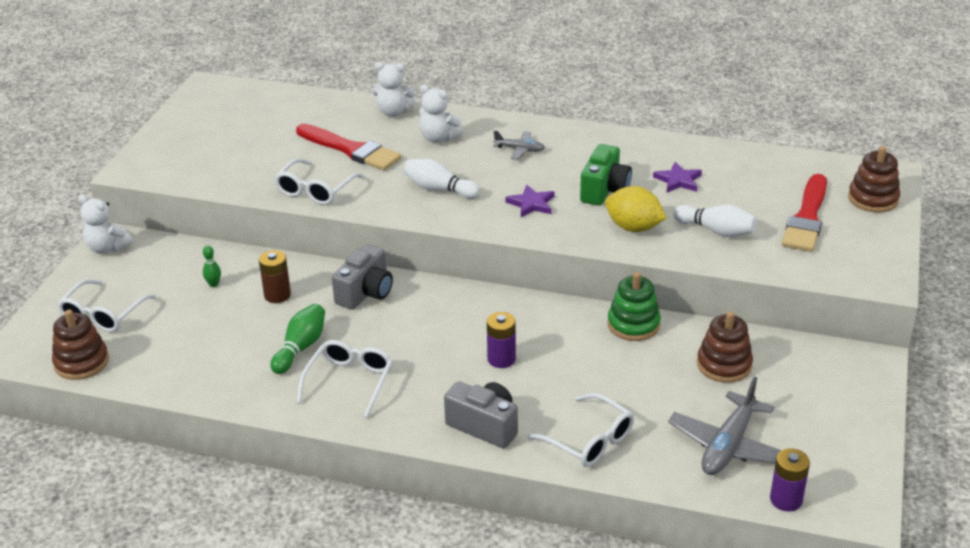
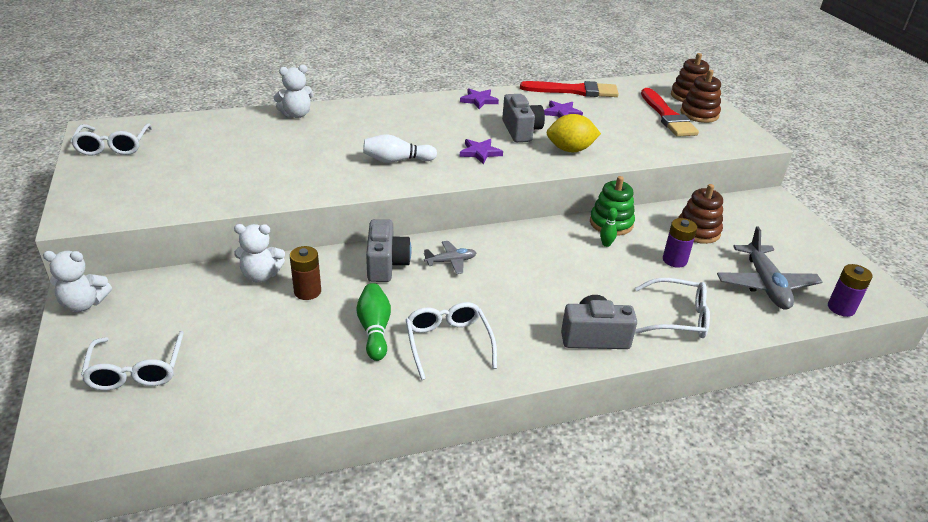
camera: 35 degrees left, 0 degrees up
brown stacking toy [52,310,109,380] -> brown stacking toy moved to [680,70,721,123]
green bowling pin [203,246,221,287] -> green bowling pin moved to [600,208,618,247]
white glasses [274,158,364,205] -> white glasses moved to [71,123,152,156]
red brush [296,124,401,171] -> red brush moved to [520,81,619,97]
white teddy bear [419,85,463,143] -> white teddy bear moved to [234,224,285,283]
purple battery [487,312,516,368] -> purple battery moved to [663,218,697,268]
grey plane [493,130,545,160] -> grey plane moved to [424,241,476,274]
green camera [580,144,632,206] -> grey camera [502,94,545,142]
white bowling pin [673,205,757,237] -> none
none -> purple star [460,88,499,109]

